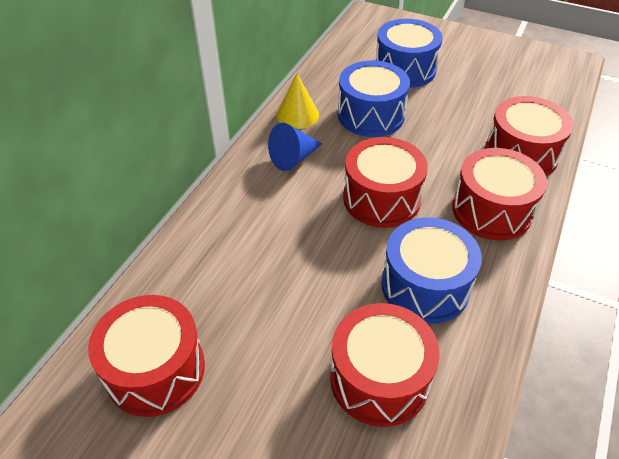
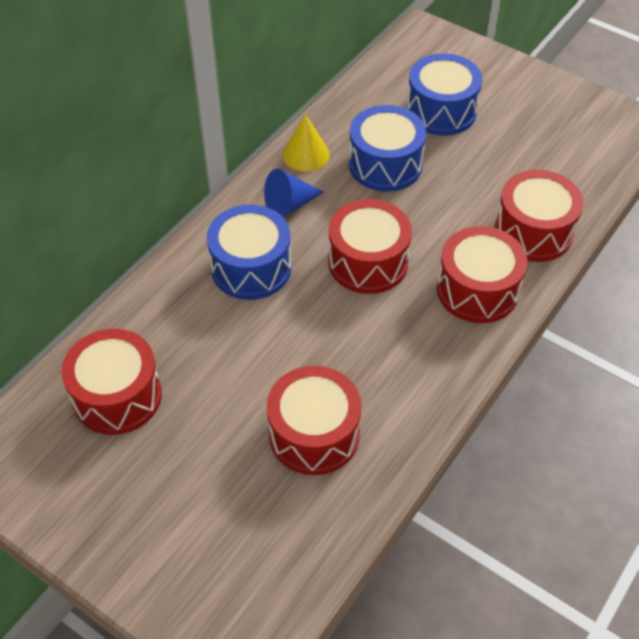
camera: 10 degrees right, 5 degrees up
blue drum [381,217,482,324] -> blue drum moved to [207,205,291,300]

